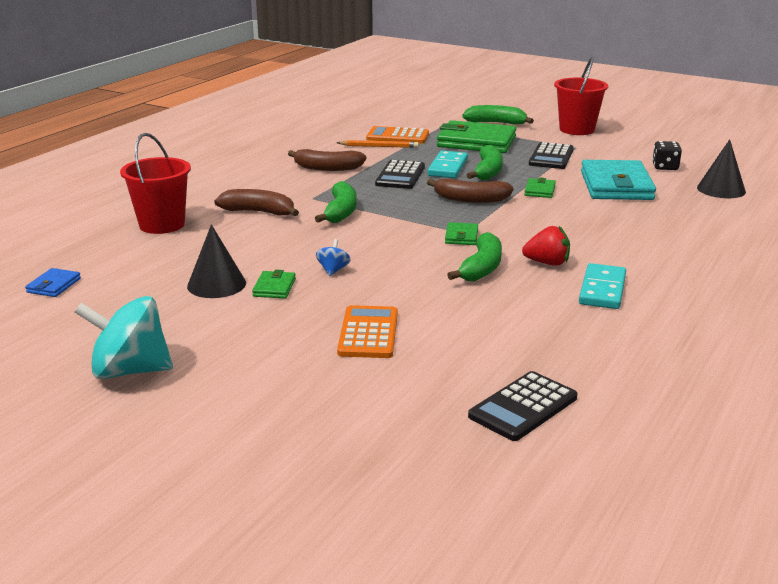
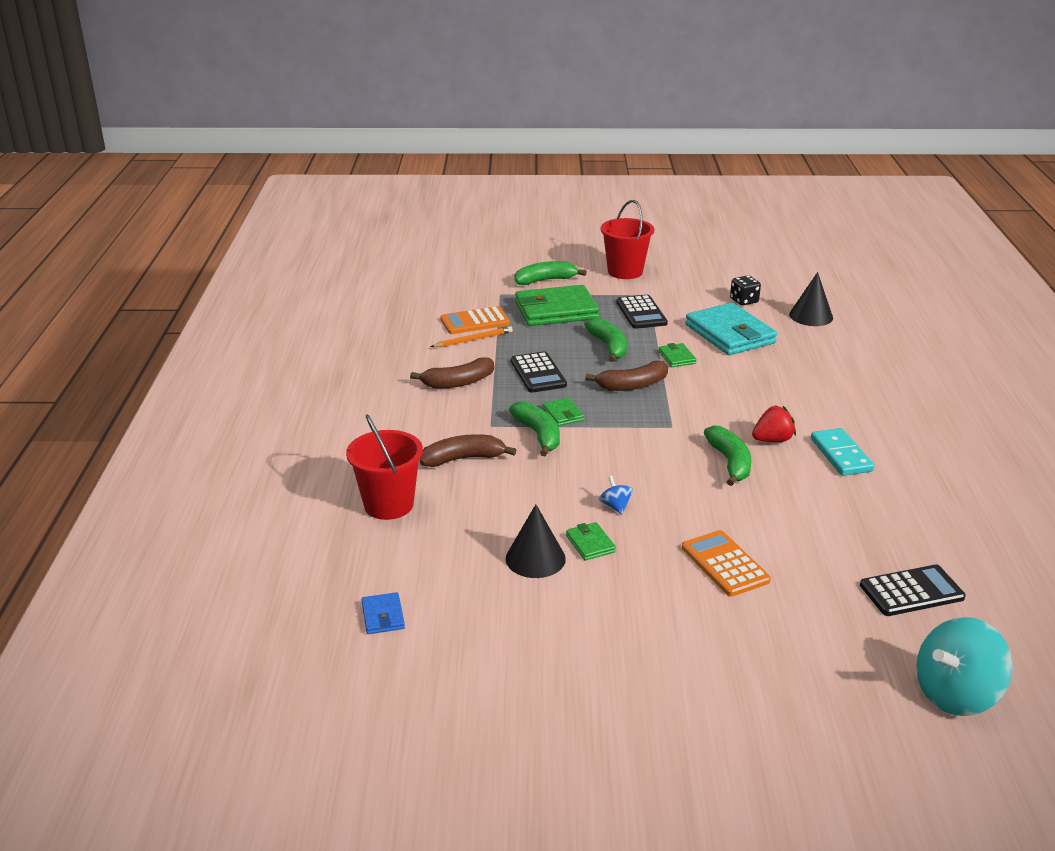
camera: 30 degrees left, 5 degrees up
turquoise spinning top [75,296,173,379] -> turquoise spinning top moved to [916,617,1013,716]
turquoise domino [428,151,468,178] -> none
green wallet [445,222,478,245] -> green wallet moved to [543,398,584,426]
black calculator [468,371,577,441] -> black calculator turned 120 degrees counterclockwise [860,565,966,616]

